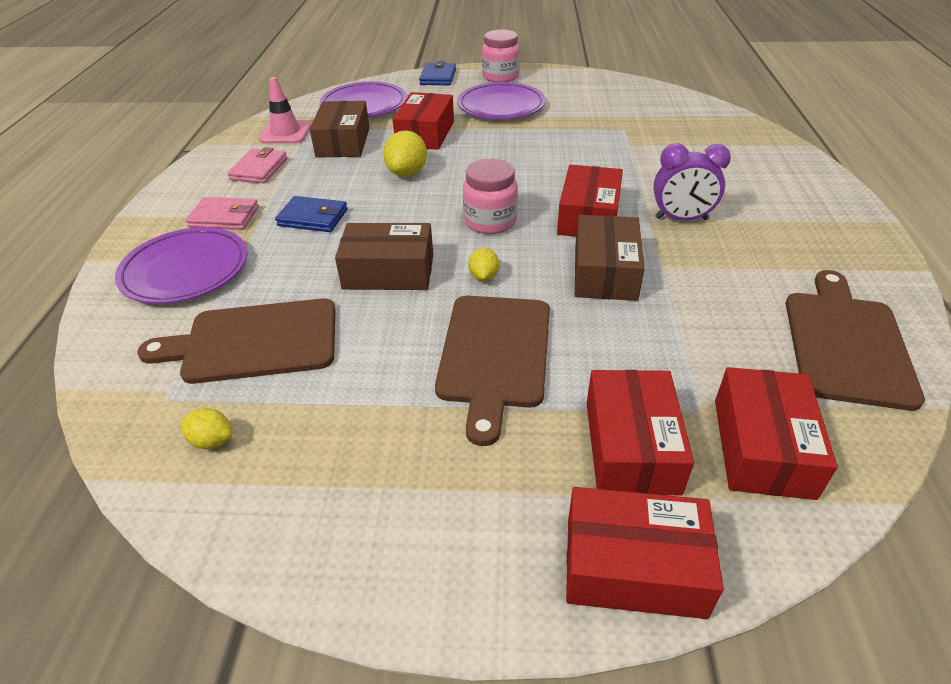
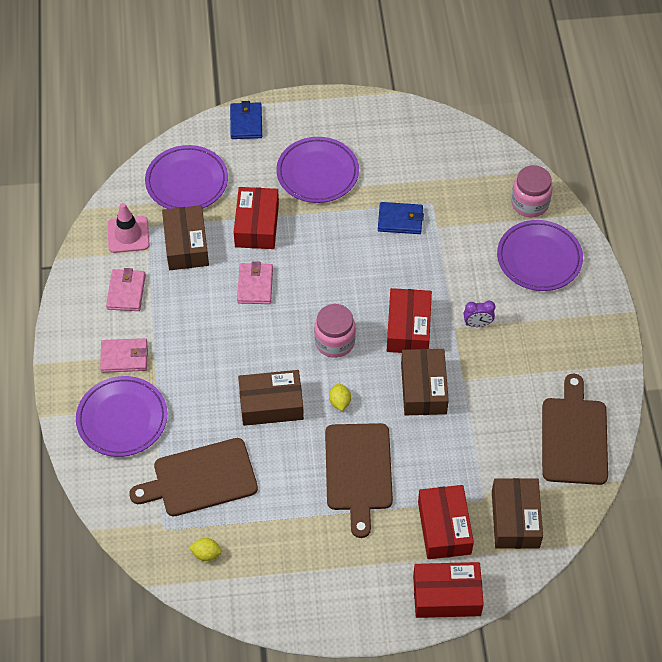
camera: 10 degrees left, 15 degrees up
blue wallet [275,196,348,232] -> blue wallet moved to [378,202,424,234]
yellow lemon [383,131,427,177] -> pink wallet [237,261,273,304]
pink jar [482,30,520,82] -> pink jar moved to [511,165,553,218]
purple clock [653,143,731,220] -> purple clock [464,301,495,327], size x0.62
red box [715,367,838,500] -> brown box [492,478,543,549]
none -> purple plate [497,220,583,291]

